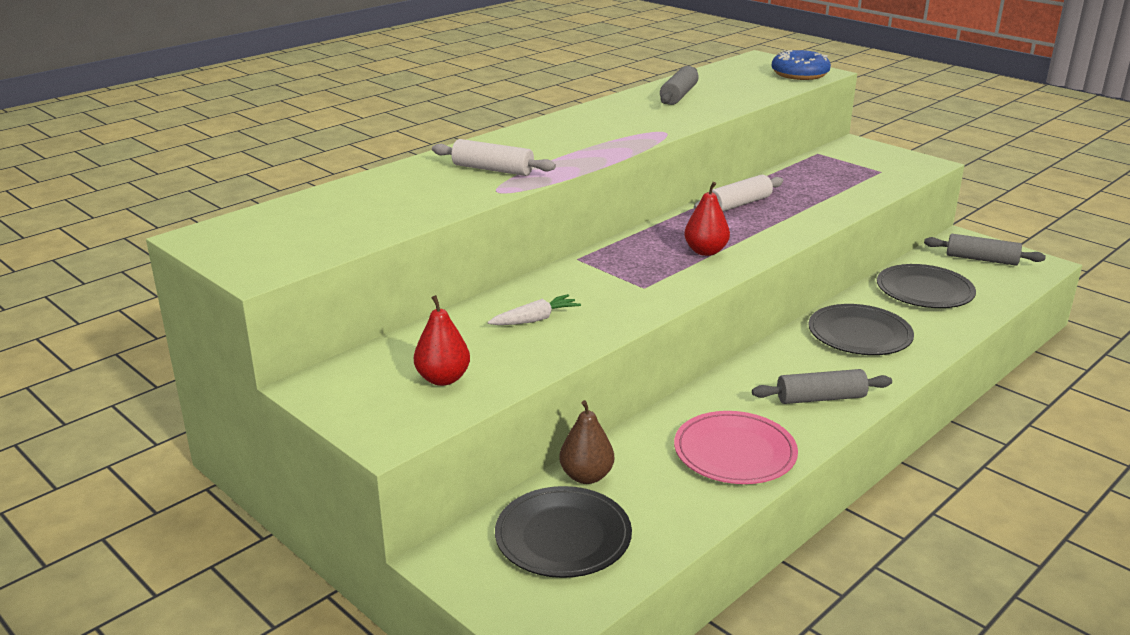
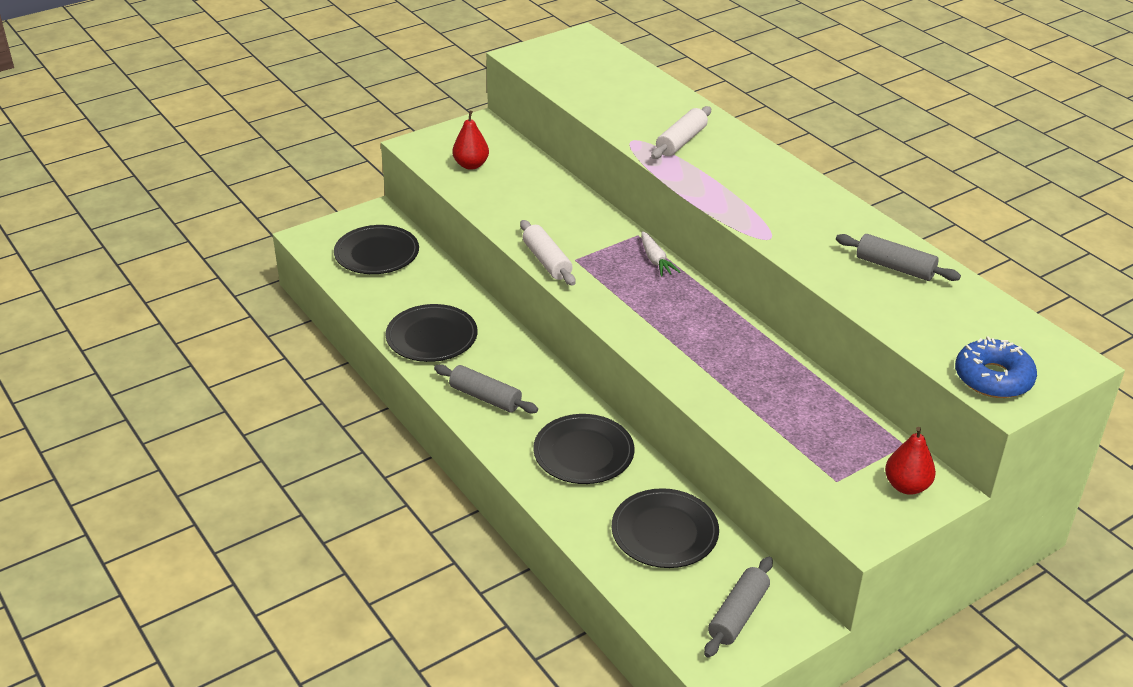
camera: 100 degrees right, 10 degrees up
white carrot [488,294,581,325] -> white carrot moved to [641,231,680,277]
brown pear [559,400,614,484] -> none
pink plate [674,411,798,484] -> black plate [386,304,477,362]
red pear [684,182,730,256] -> red pear moved to [885,427,936,495]
white rolling pin [694,174,783,212] -> white rolling pin moved to [520,220,576,286]
grey rolling pin [752,369,892,404] -> grey rolling pin turned 60 degrees counterclockwise [434,364,538,413]

